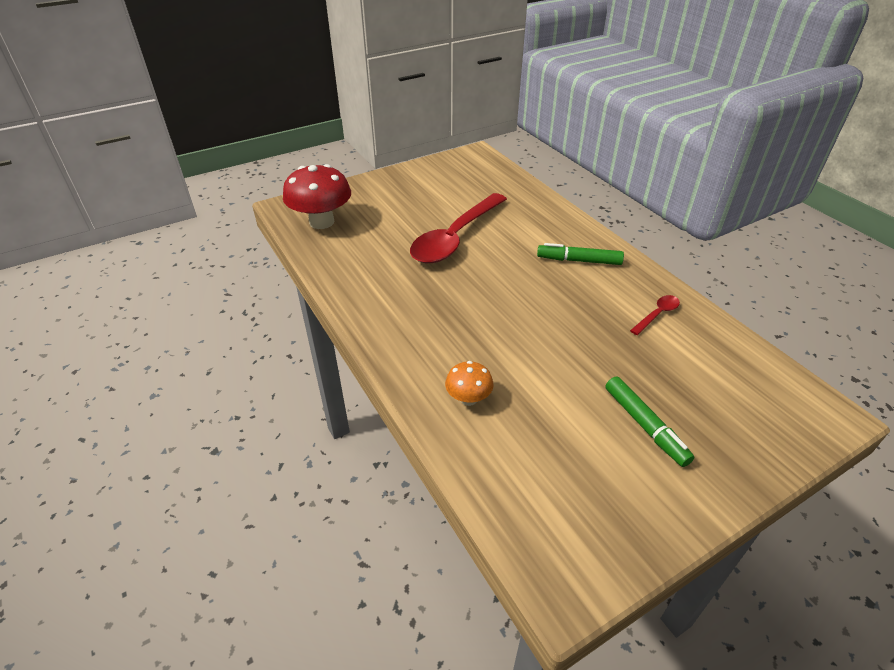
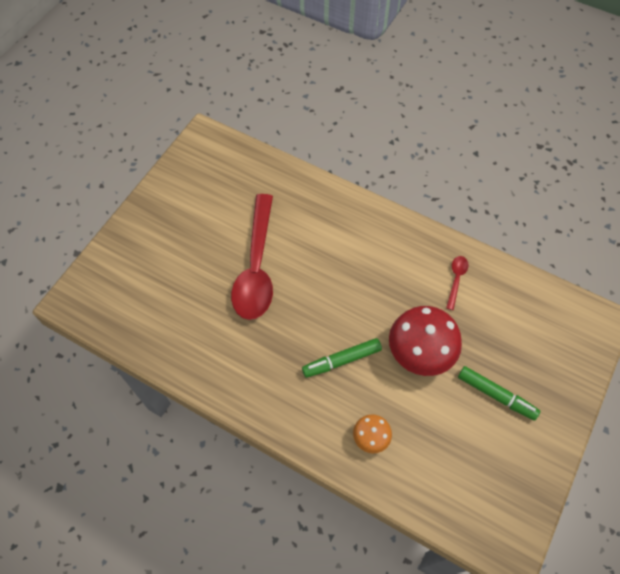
camera: 30 degrees left, 20 degrees up
red mushroom [283,164,351,229] -> red mushroom moved to [389,306,462,376]
green marker [537,243,624,265] -> green marker moved to [302,338,382,378]

